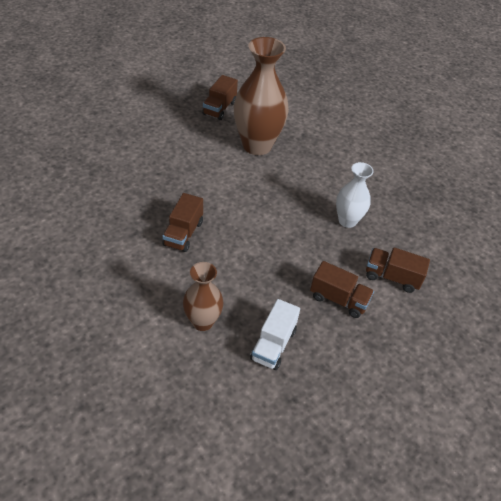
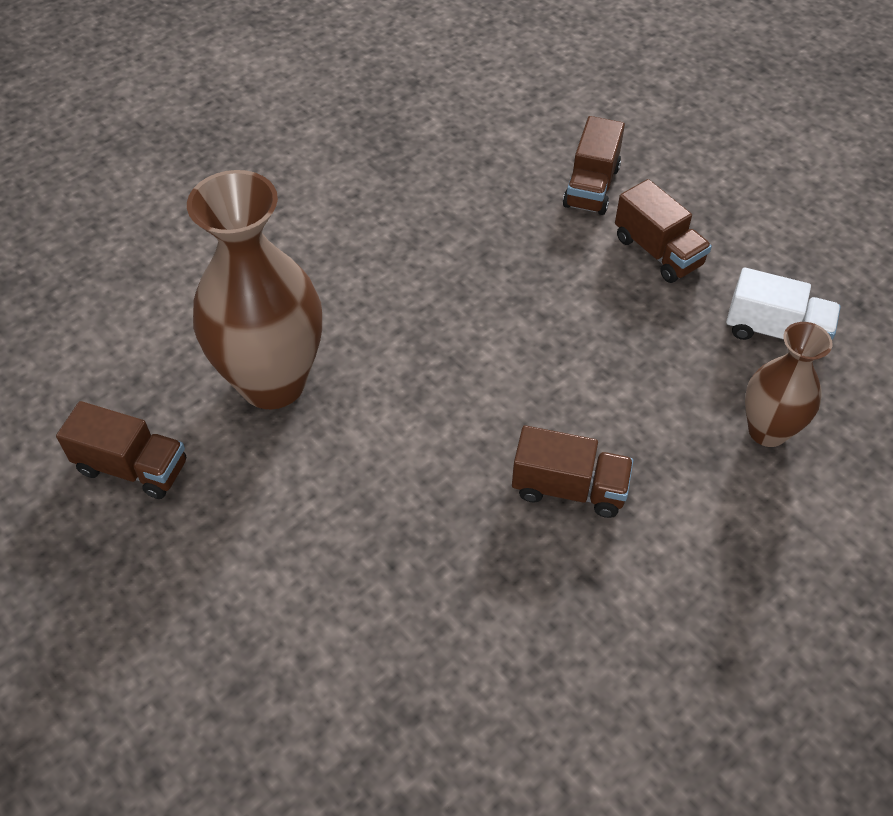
camera: 90 degrees left, 5 degrees up
brown truck [310,261,374,318] -> brown truck turned 120 degrees clockwise [615,179,712,283]
white vase [336,162,374,228] -> none

